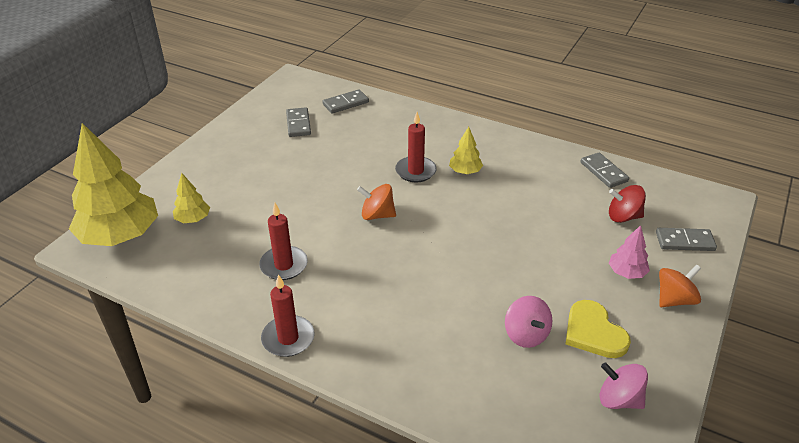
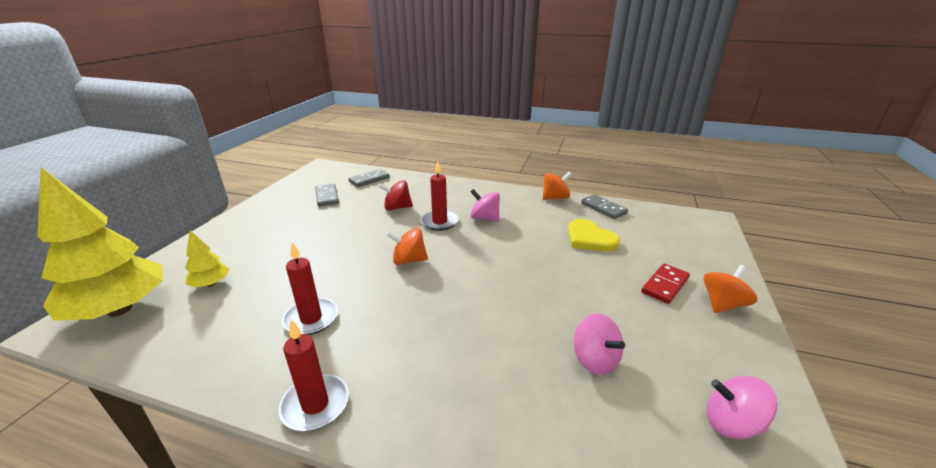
camera: 10 degrees left, 10 degrees down
yellow tree [449,127,483,174] -> pink spinning top [470,189,500,222]
yellow heart [566,300,631,358] -> yellow heart moved to [568,219,620,251]
red spinning top [609,185,646,223] -> red spinning top moved to [378,180,413,211]
pink tree [609,225,650,279] -> red domino [641,264,690,304]
grey domino [656,228,717,251] -> none
none -> orange spinning top [543,172,571,200]

